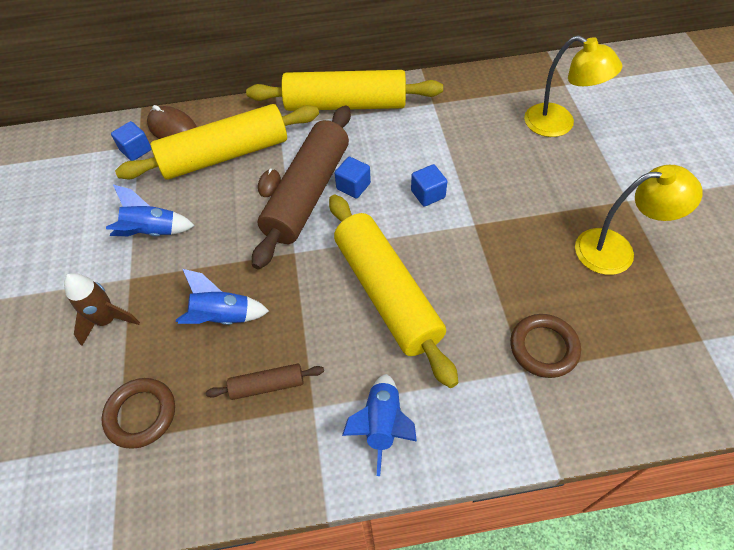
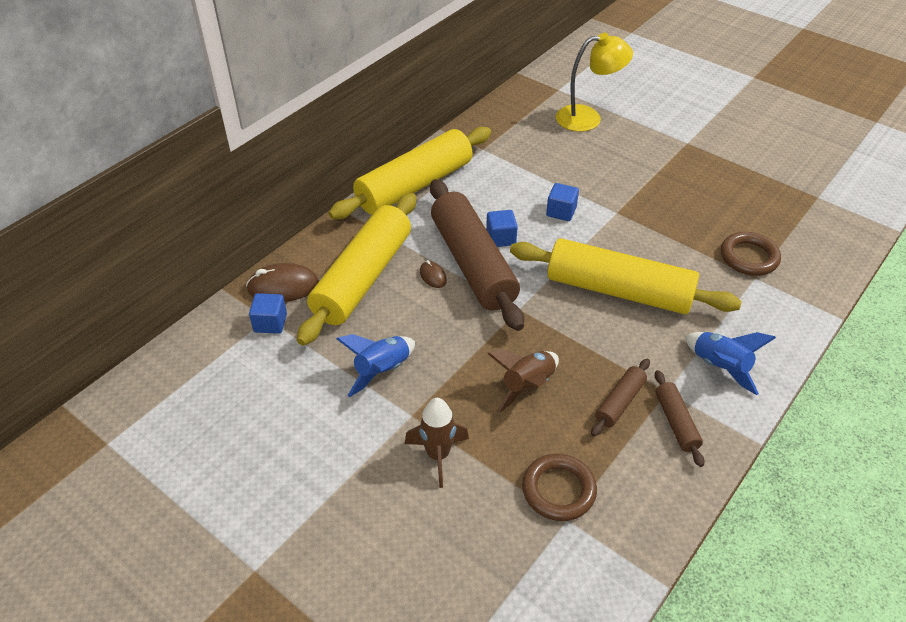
camera: 45 degrees left, 10 degrees down
blue rocket [176,269,269,325] -> brown rocket [488,349,559,413]
yellow lamp [575,165,703,275] -> none
none -> brown rolling pin [655,370,704,467]

